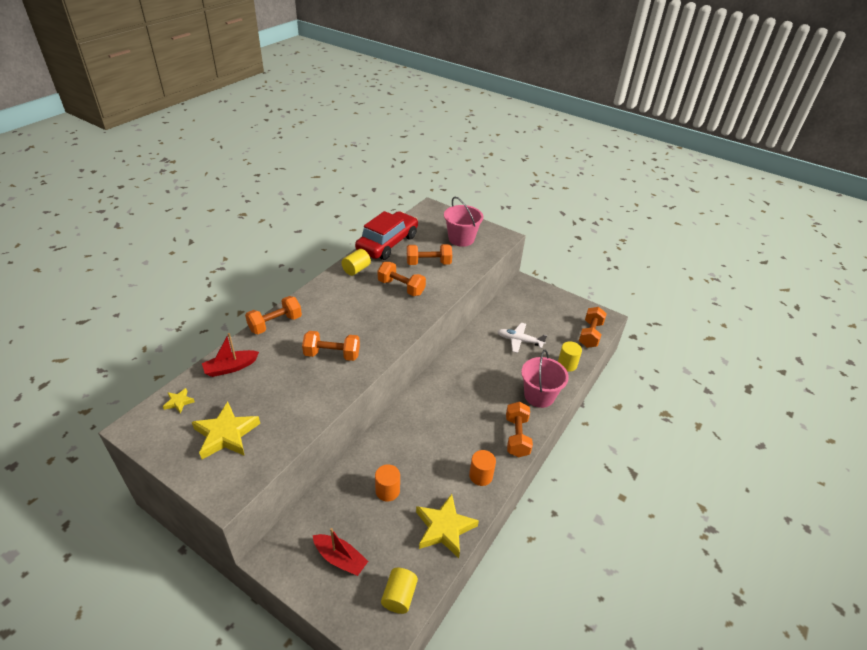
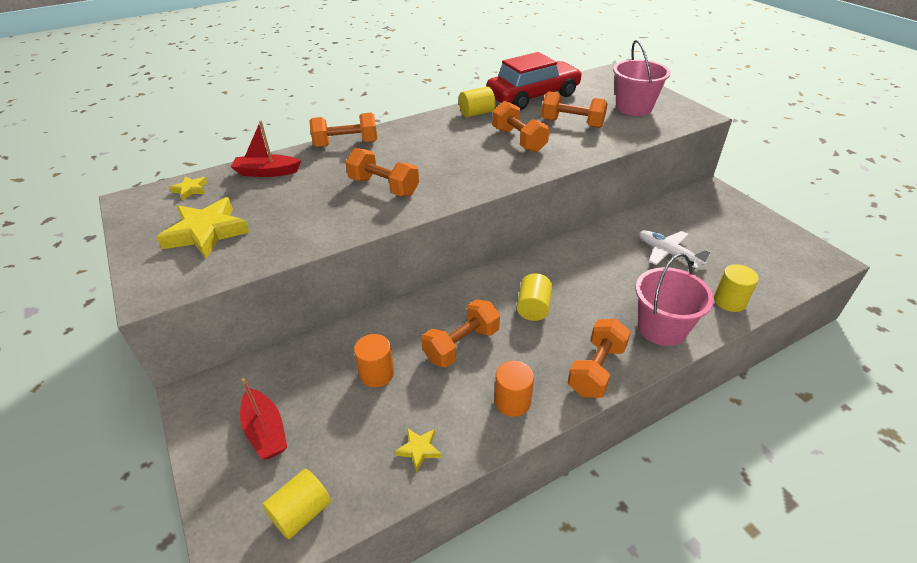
camera: 30 degrees right, 0 degrees up
yellow star [416,494,479,558] -> yellow star [395,428,441,472], size x0.47
orange dumbbell [579,307,607,348] -> orange dumbbell moved to [422,299,500,367]
none -> yellow cylinder [517,273,552,321]

